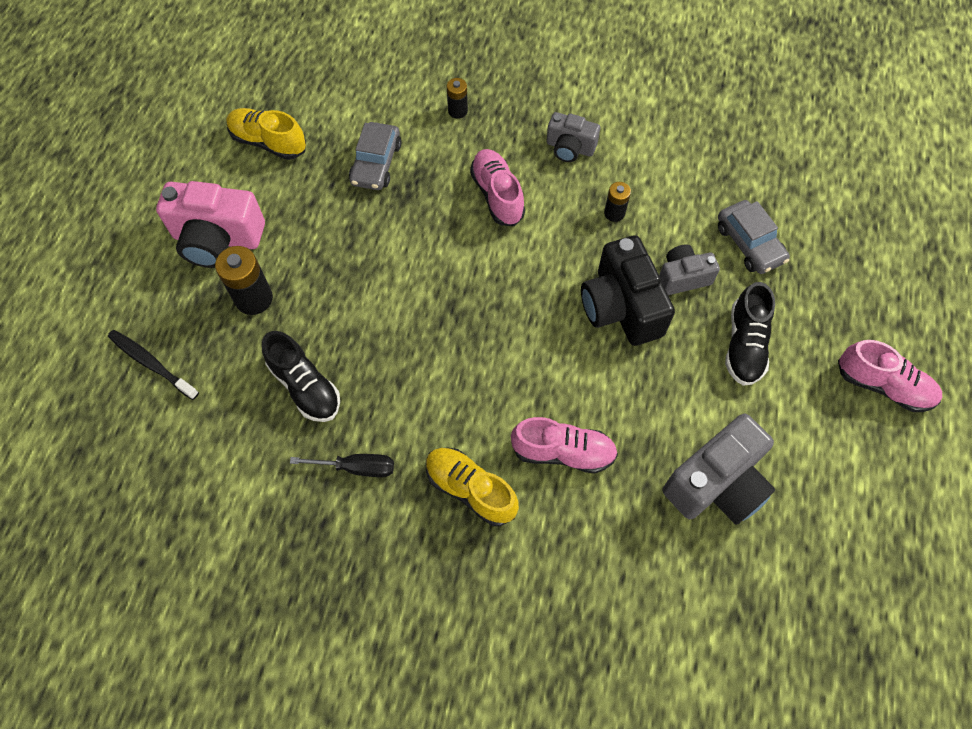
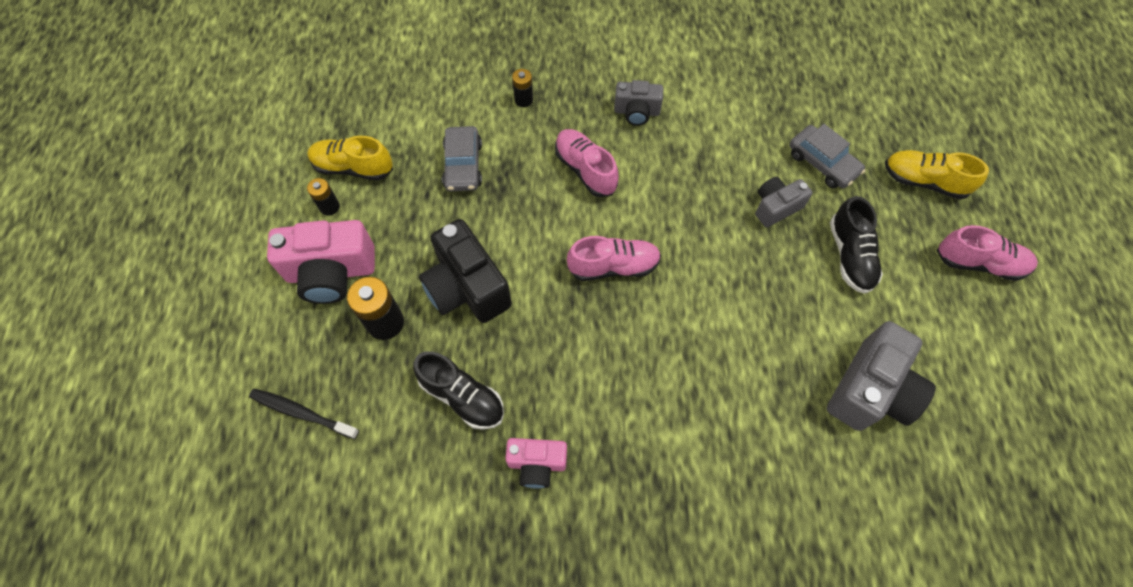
camera: 15 degrees left, 0 degrees up
black screwdriver [290,454,394,477] -> pink camera [505,438,567,489]
yellow shoe [426,448,519,526] -> yellow shoe moved to [885,150,989,200]
pink shoe [511,417,618,474] -> pink shoe moved to [567,236,661,281]
black camera [581,235,675,346] -> black camera moved to [419,219,512,323]
black battery [604,182,631,222] -> black battery moved to [307,178,340,216]

